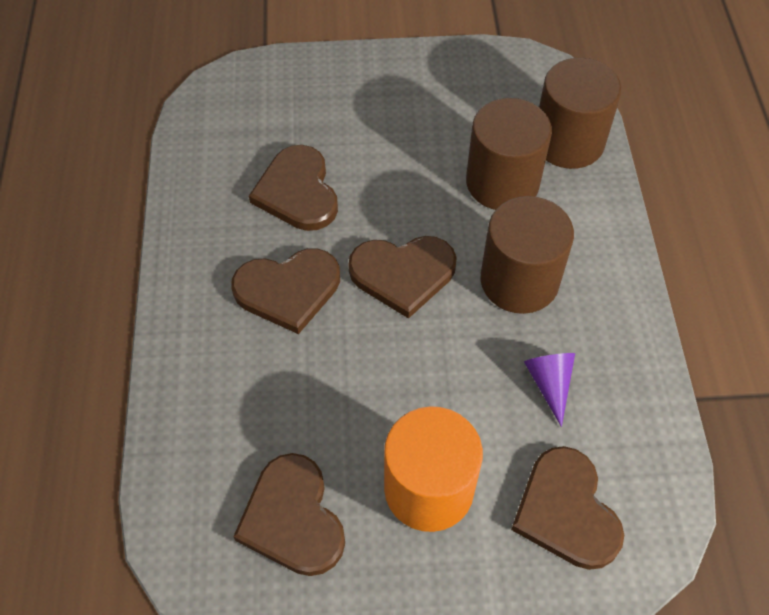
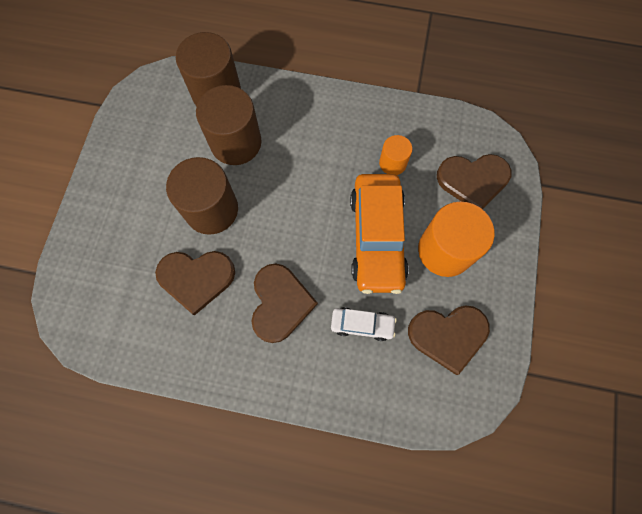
camera: 75 degrees left, 15 degrees up
brown heart [348,236,457,319] -> none
brown cylinder [480,196,574,314] -> brown cylinder moved to [166,157,238,235]
purple cone [524,353,575,427] -> orange cylinder [379,135,412,175]
none -> white car [331,307,397,341]
none -> orange car [350,174,409,294]

